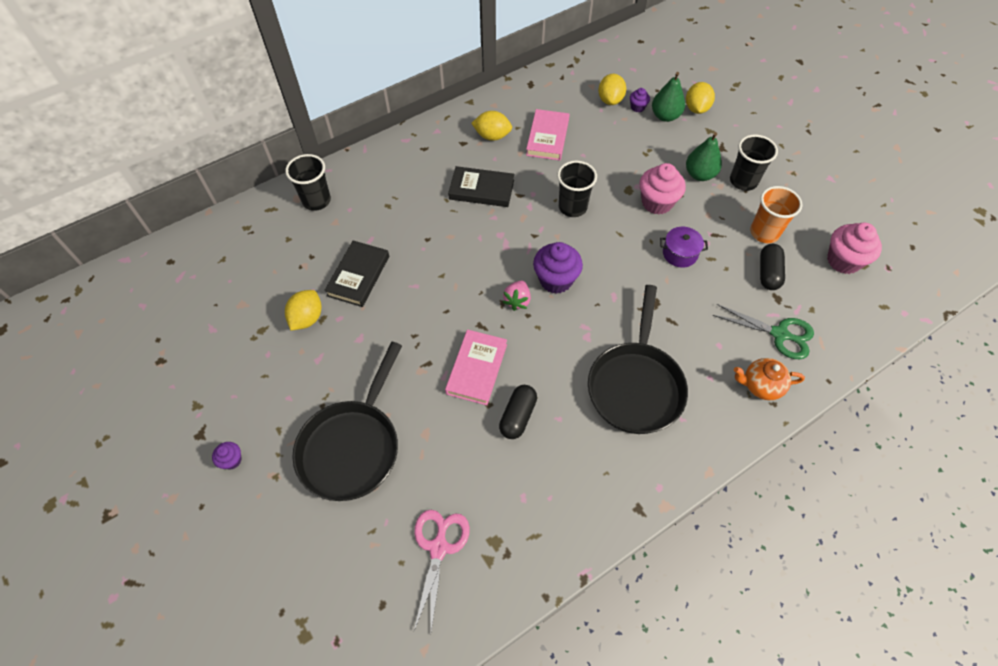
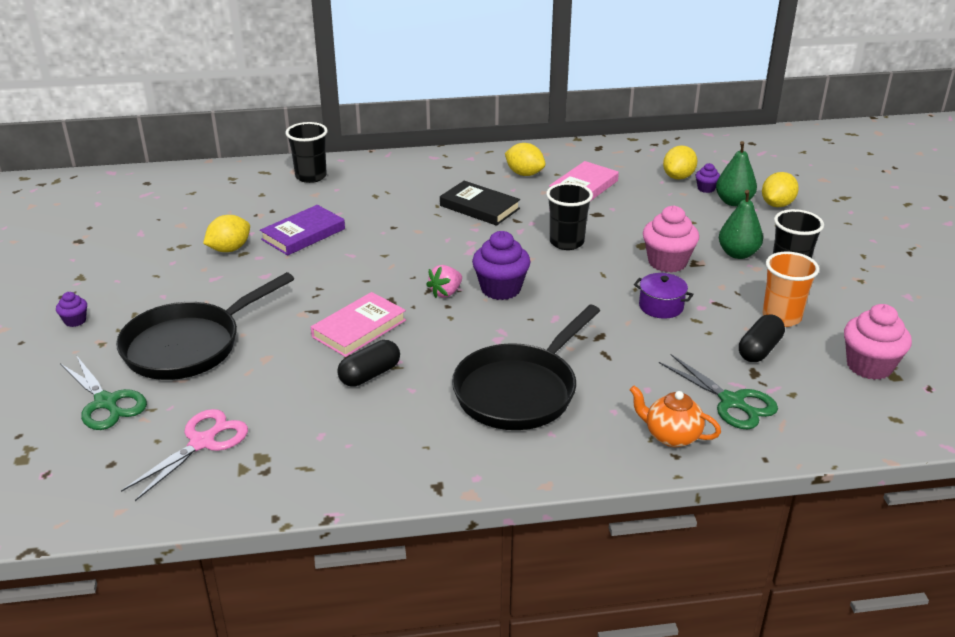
camera: 25 degrees right, 25 degrees down
black book [324,241,389,307] -> purple book [260,205,345,256]
none -> green scissors [60,355,147,430]

